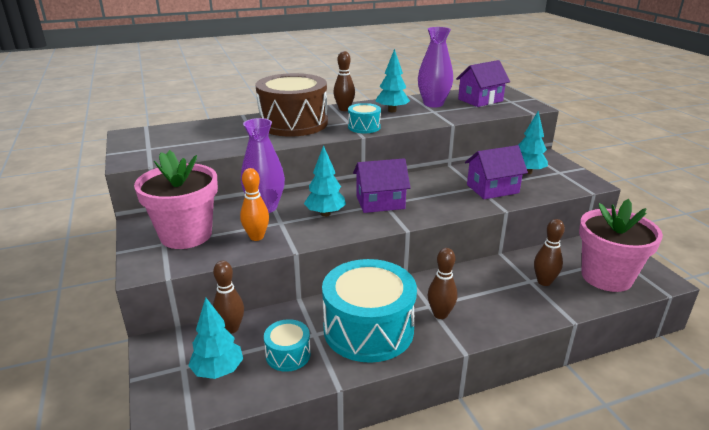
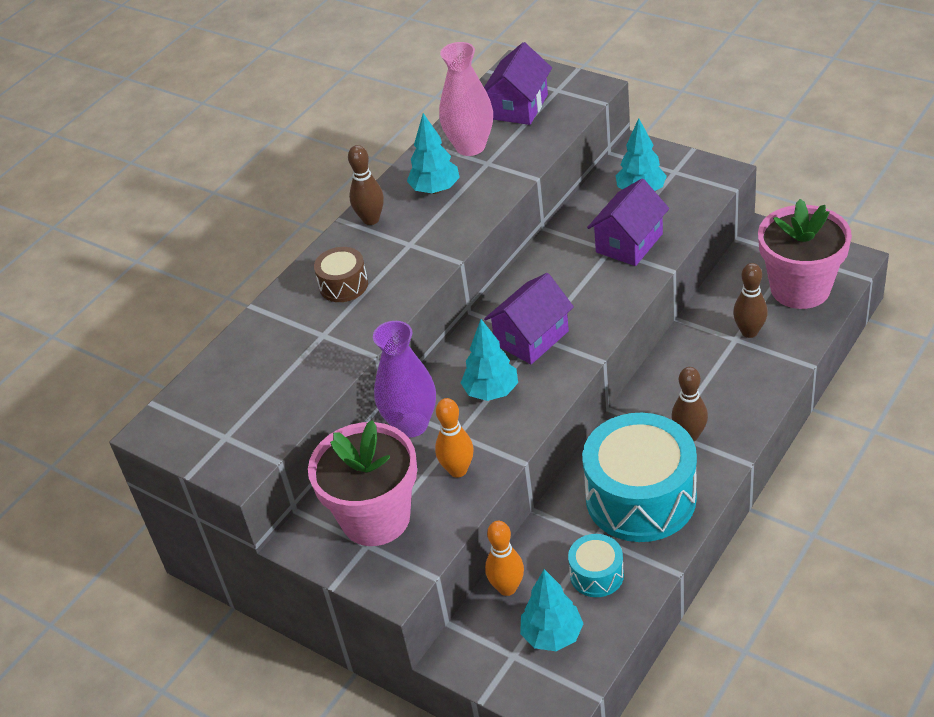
camera: 30 degrees left, 15 degrees up
brown bowling pin [213,261,244,334] -> orange bowling pin [485,521,524,596]
brown drum [255,73,328,137] -> brown drum [314,247,368,302], size x0.47
turquoise drum [348,103,381,133] -> none
purple vase [418,27,453,107] -> pink vase [439,42,493,156]

